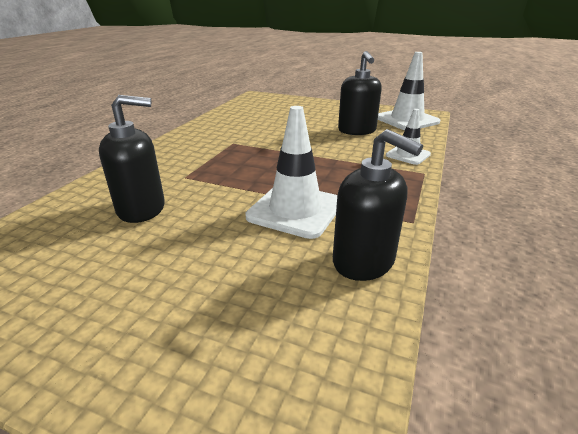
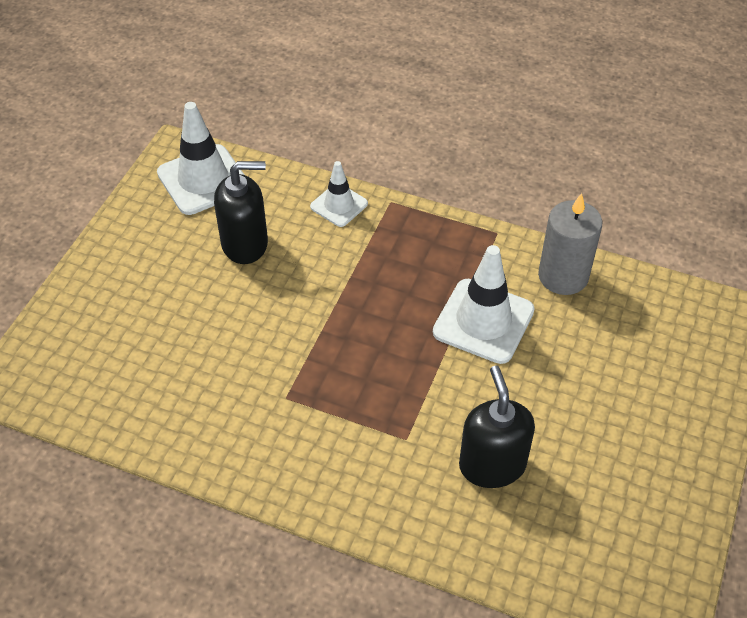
camera: 90 degrees left, 20 degrees up
black soap dispenser [333,129,423,281] -> grey candle [538,193,602,295]

